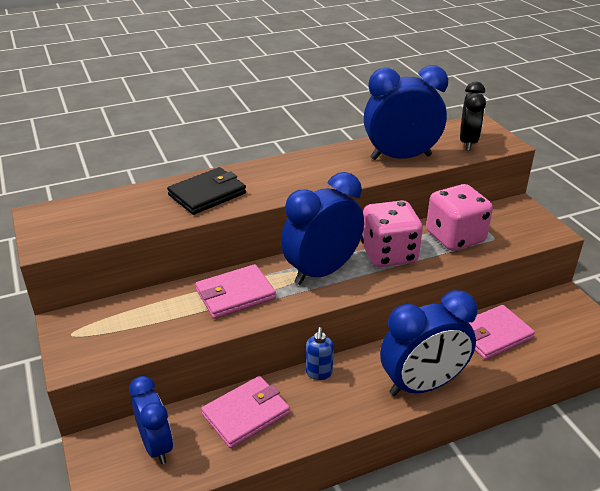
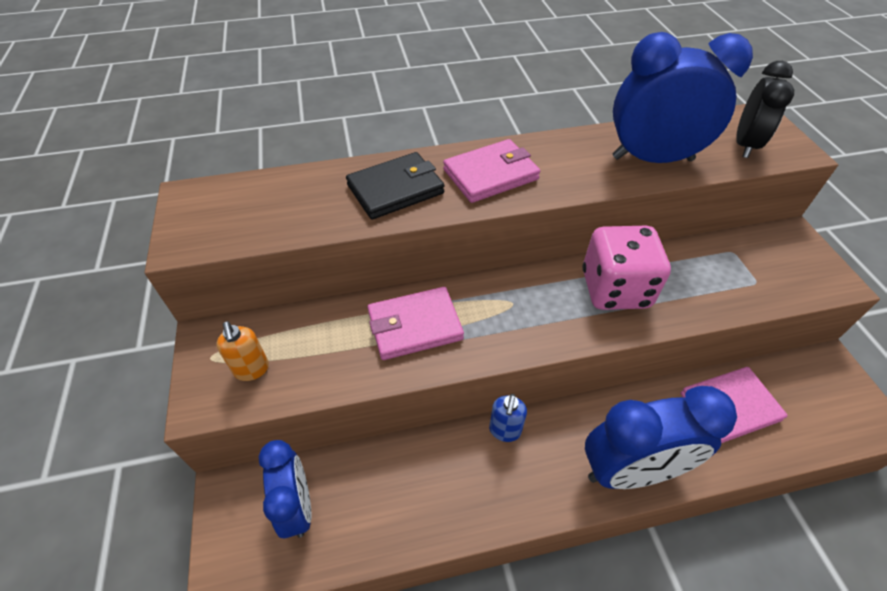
camera: 10 degrees right, 15 degrees up
pink wallet [201,376,290,448] -> pink wallet moved to [443,139,540,203]
blue clock [281,172,364,285] -> none
pink dice [426,184,493,251] -> none
none -> orange soap dispenser [216,321,269,381]

